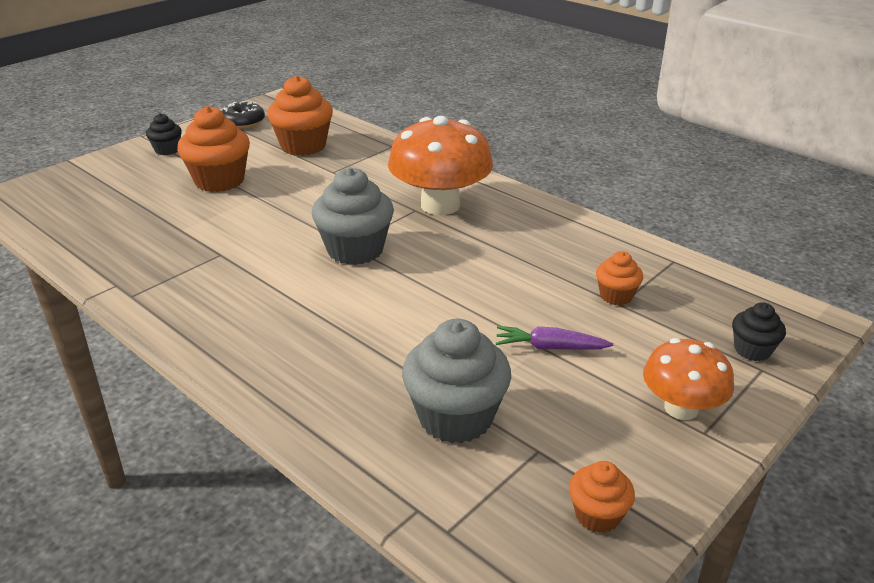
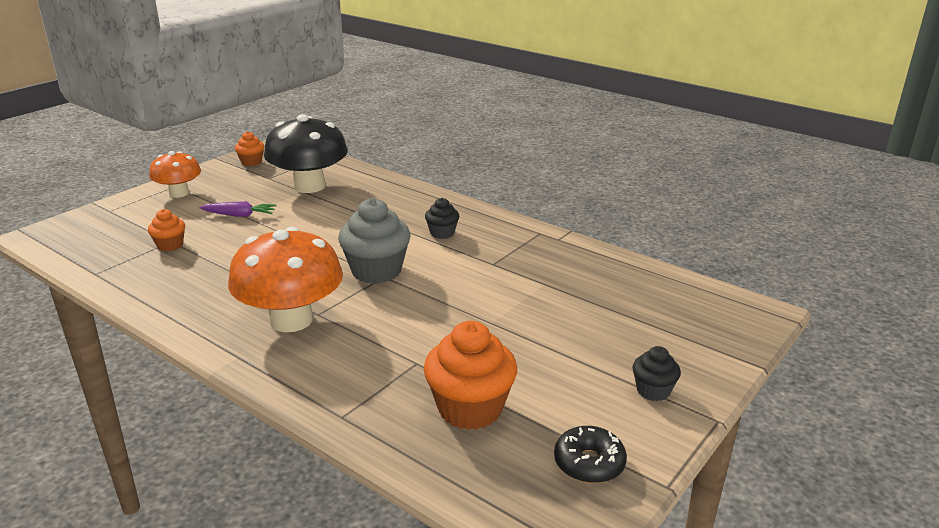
camera: 175 degrees right, 5 degrees down
orange cupcake [177,106,250,192] -> none
grey cupcake [402,319,511,444] -> black mushroom [264,114,348,193]
black cupcake [732,302,786,361] -> black cupcake moved to [425,198,459,239]

